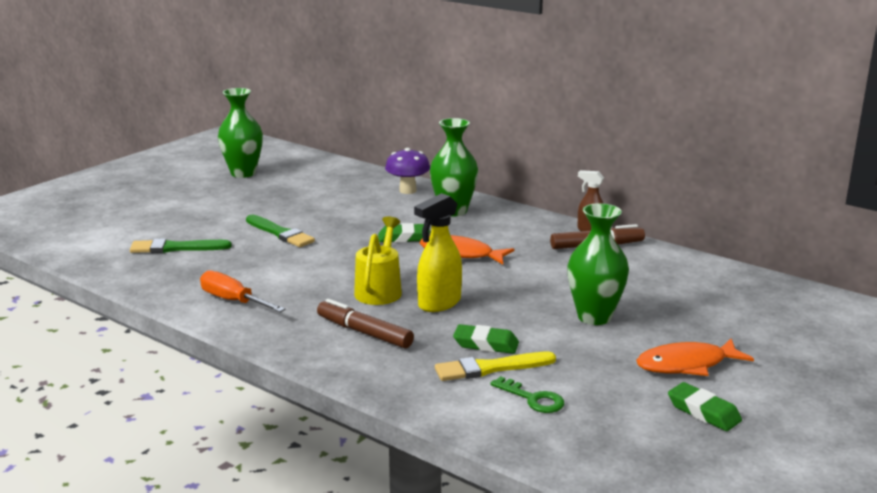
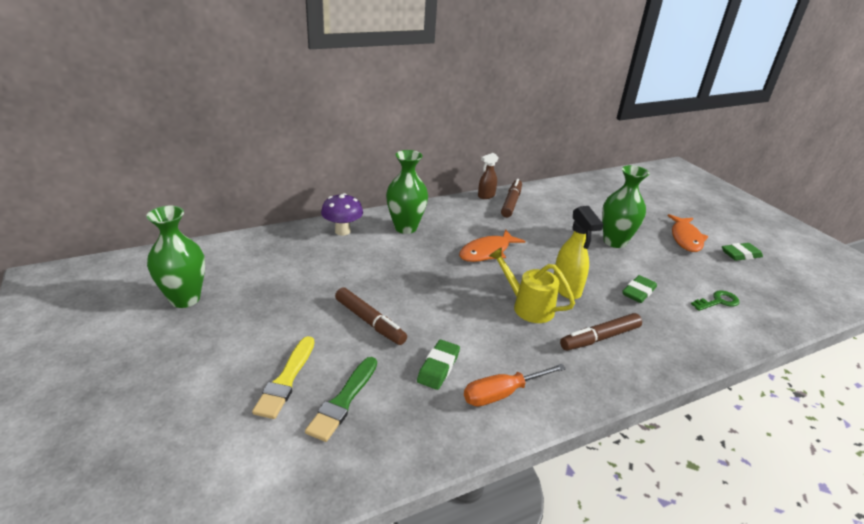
camera: 65 degrees left, 10 degrees up
green brush [246,215,315,247] -> brown marker [335,287,407,345]
green eraser [378,223,430,242] -> green eraser moved to [417,340,460,390]
yellow brush [435,352,556,381] -> yellow brush moved to [252,336,314,419]

